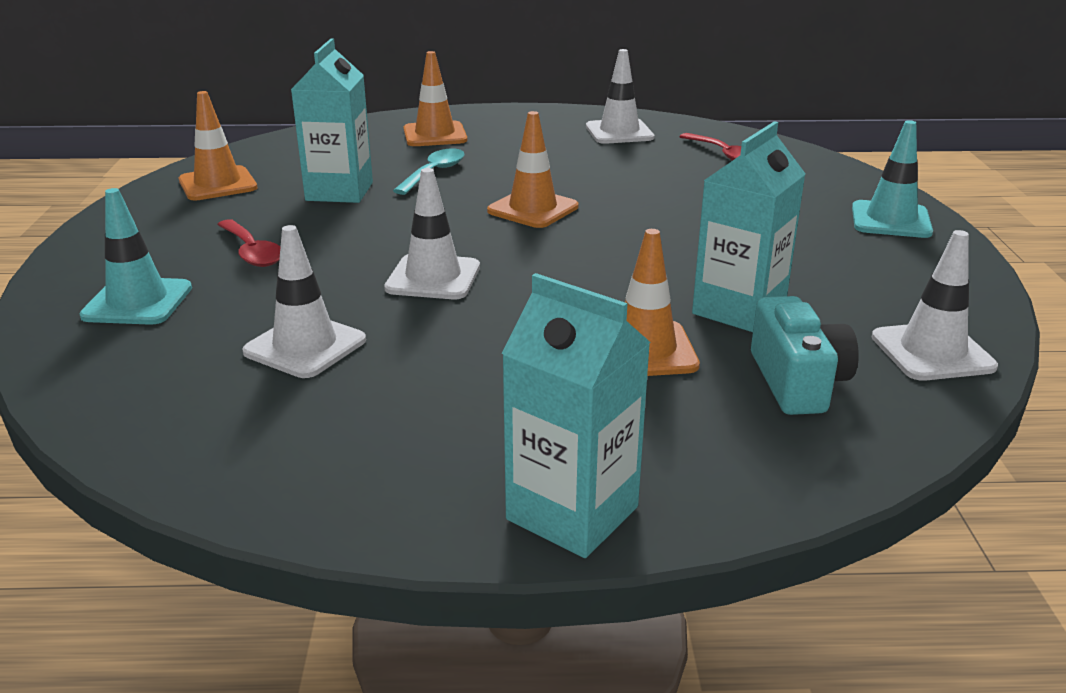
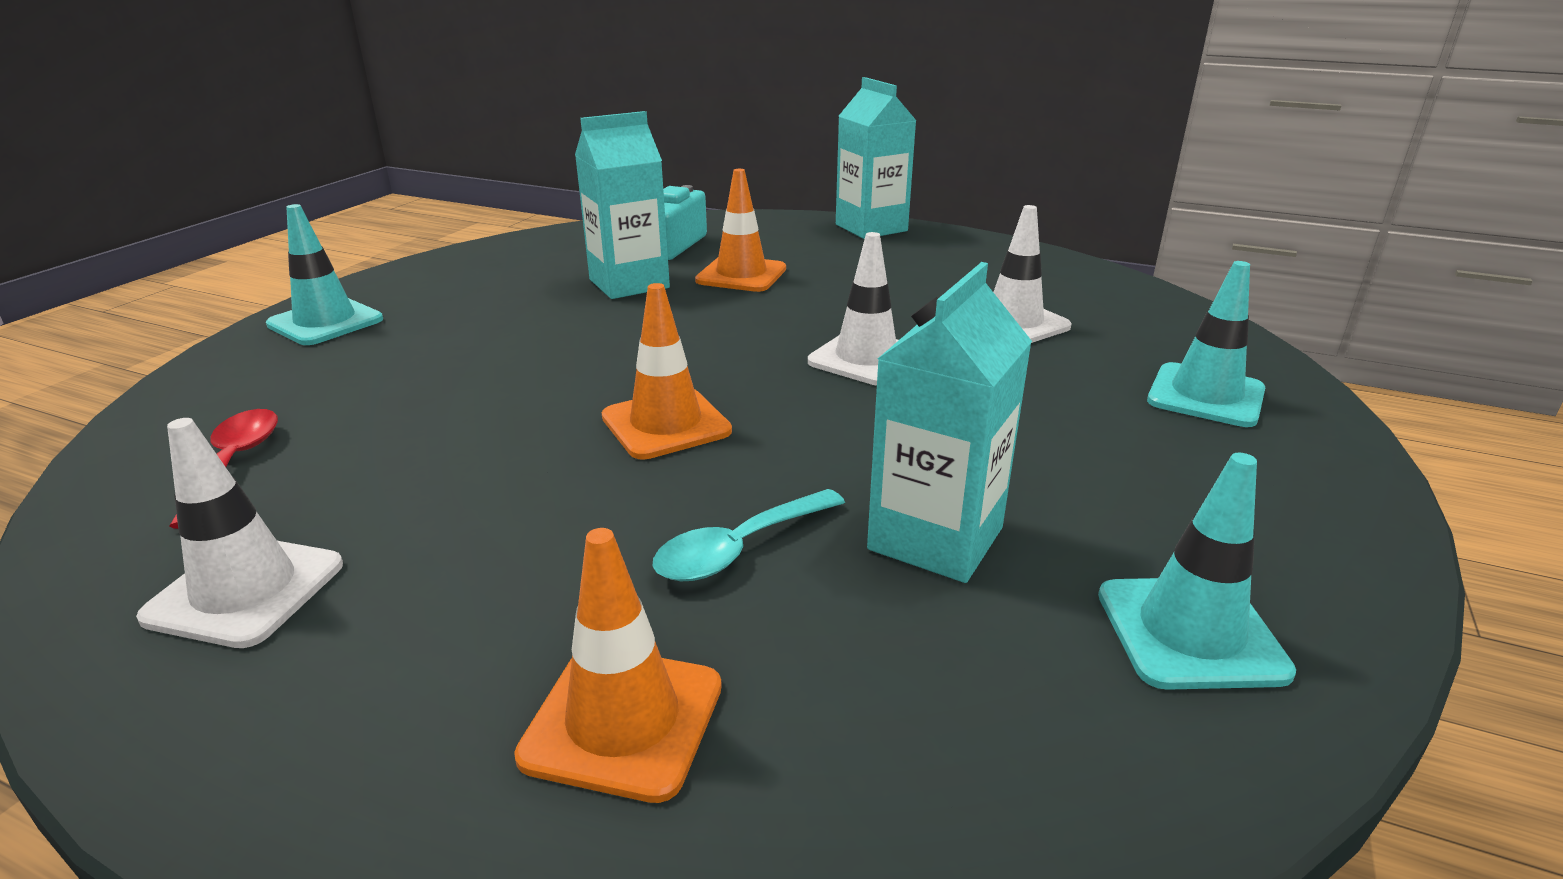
camera: 155 degrees left, 0 degrees up
orange traffic cone [179,91,257,200] -> turquoise traffic cone [1098,453,1296,690]
red spoon [217,219,280,267] -> none
white traffic cone [871,230,998,381] -> none

